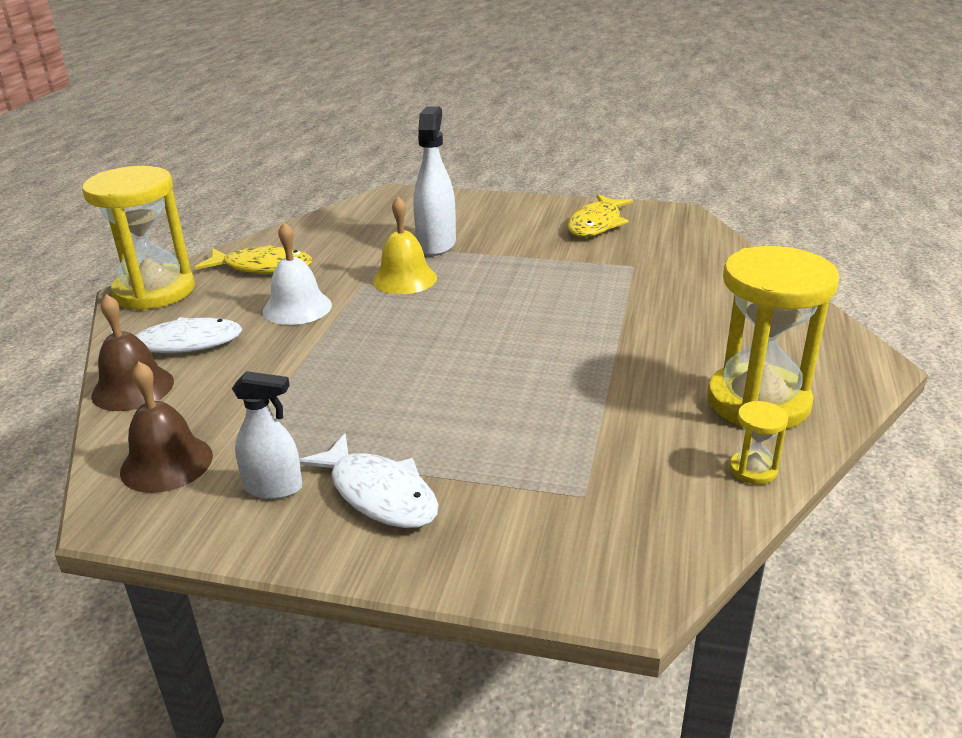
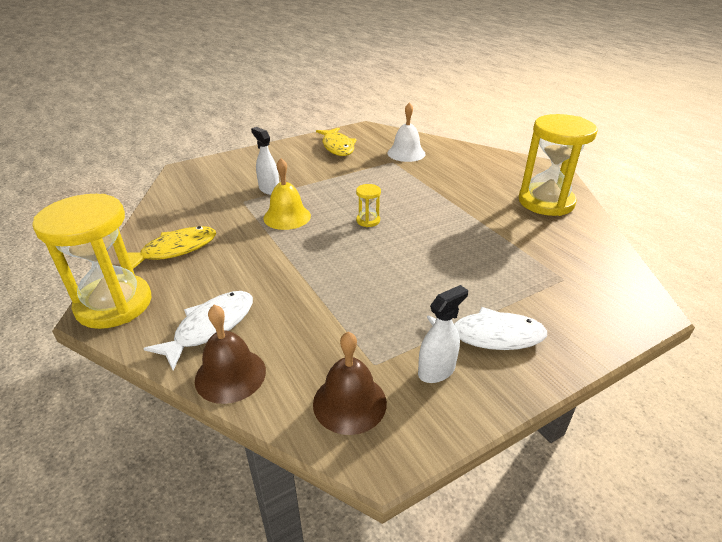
camera: 45 degrees left, 5 degrees up
white bell [263,222,332,325] -> white bell moved to [387,102,426,162]
white spray bottle [413,106,456,256] -> white spray bottle [251,127,279,195], size x0.65
yellow hourglass [730,401,788,484] -> yellow hourglass moved to [356,184,381,227]

